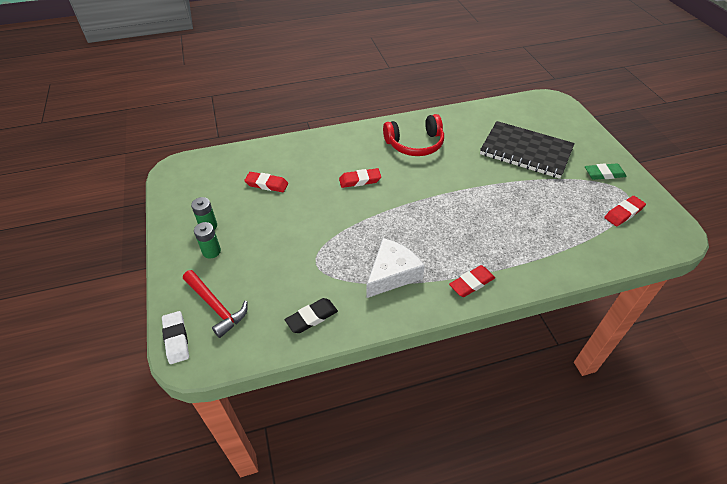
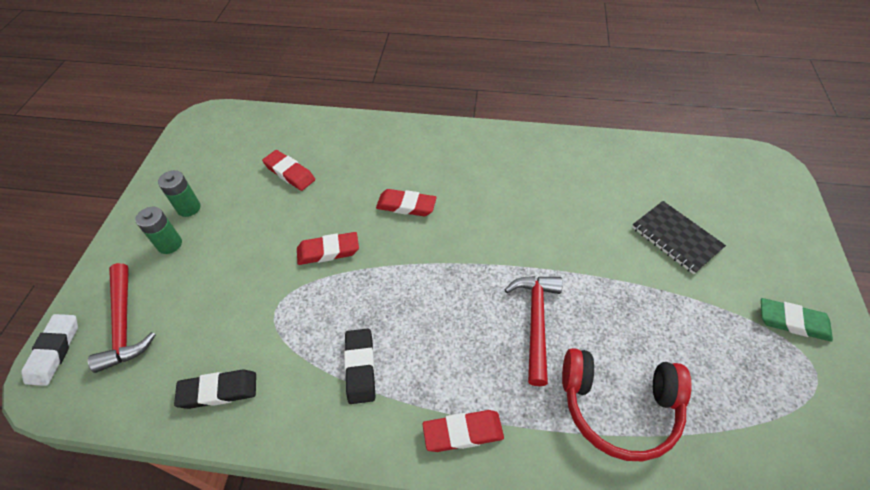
camera: 25 degrees right, 5 degrees up
white cheese [366,238,425,298] -> black eraser [344,329,375,404]
red headphones [383,114,444,156] -> red headphones moved to [562,348,692,461]
black notebook [480,121,575,179] -> black notebook [632,201,726,274], size x0.57
red eraser [604,196,646,227] -> red eraser moved to [297,232,359,265]
none -> red hammer [505,276,563,386]

